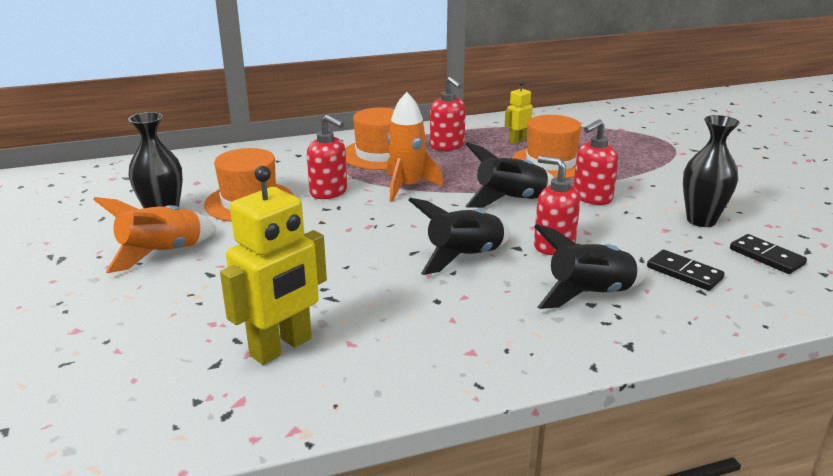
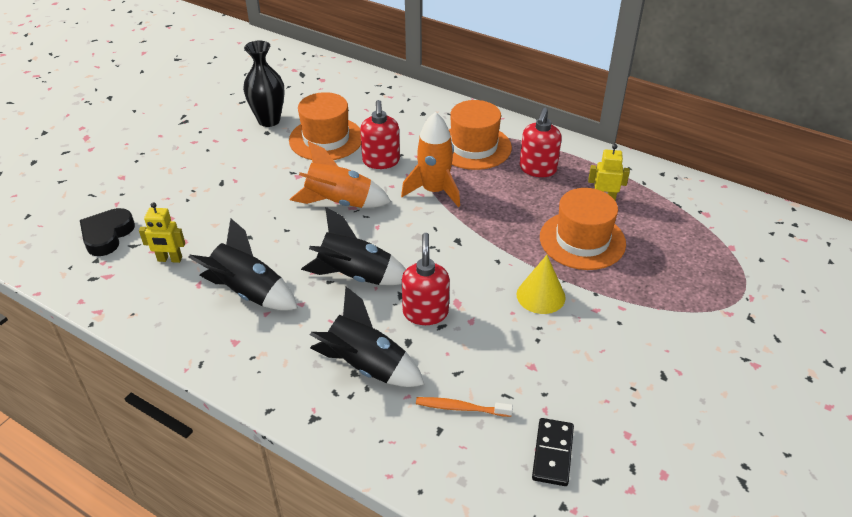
camera: 50 degrees right, 15 degrees up
orange rocket [93,197,217,273] -> orange rocket moved to [290,141,391,208]
yellow robot [220,166,327,365] -> yellow robot [139,202,185,263], size x0.52
black rocket [465,142,554,208] -> black rocket moved to [188,218,298,310]
red soap dispenser [573,119,618,205] -> yellow cone [517,255,566,314]
black domino [647,250,725,291] -> orange toothbrush [416,397,513,417]
black vase [683,115,740,227] -> none
none -> black heart [80,208,135,256]

